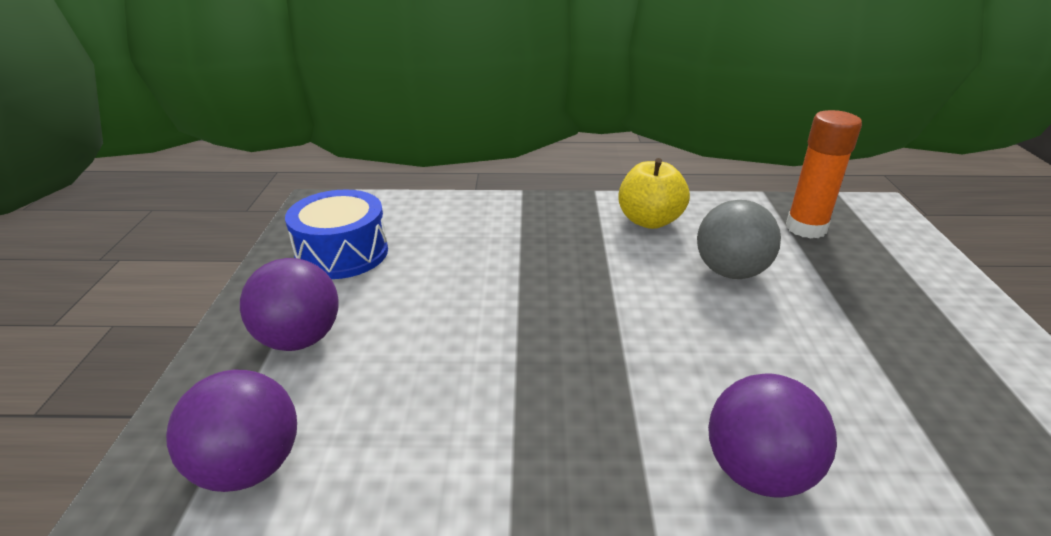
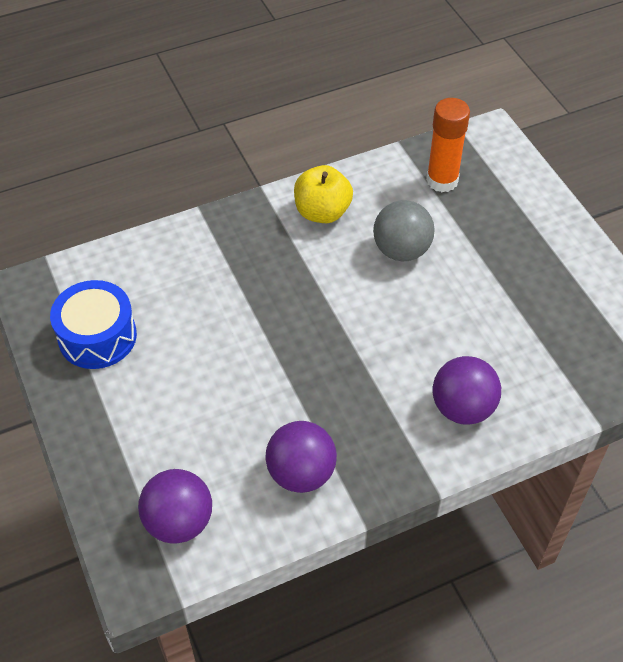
camera: 25 degrees left, 20 degrees up
purple ball [240,258,339,351] -> purple ball moved to [265,421,337,493]

